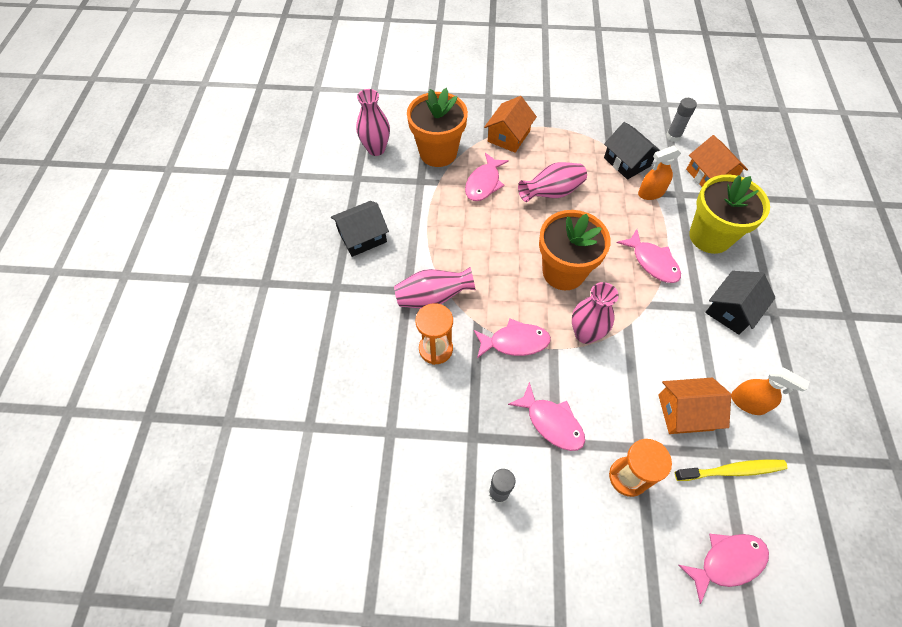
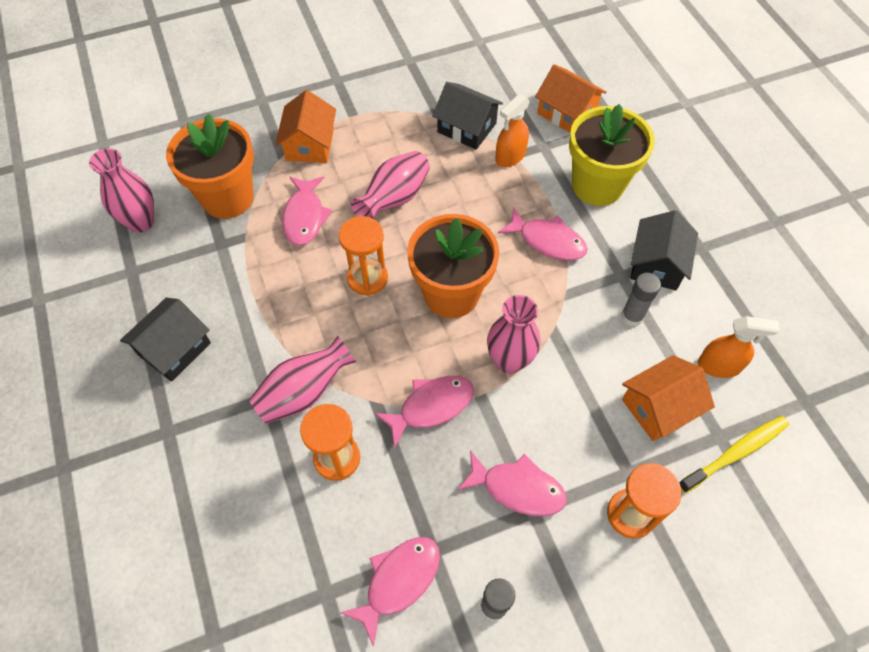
camera: 25 degrees left, 0 degrees up
grey glue stick [666,98,697,142] -> grey glue stick moved to [621,273,661,327]
pink fish [678,534,769,604] -> pink fish moved to [340,537,440,647]
none -> orange hourglass [339,216,388,296]

